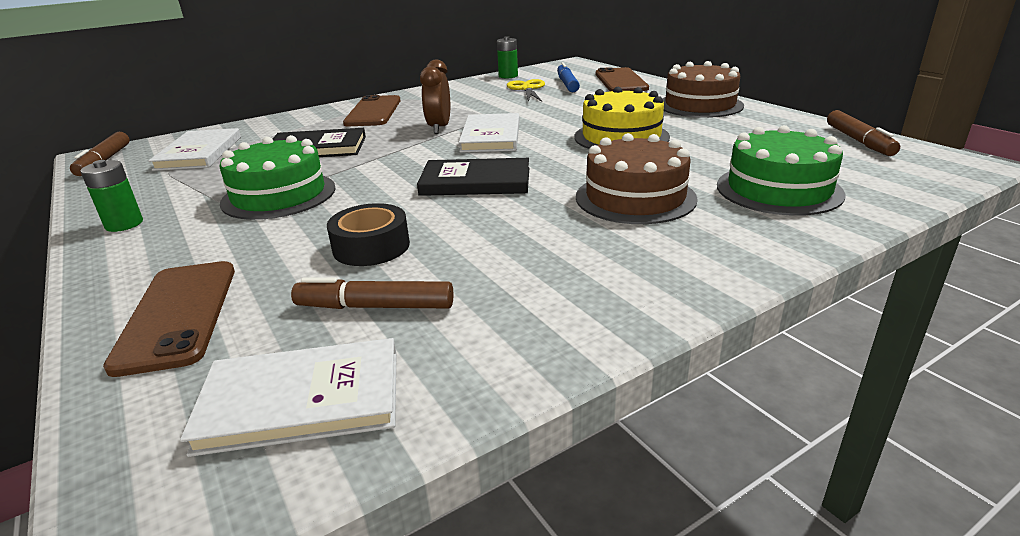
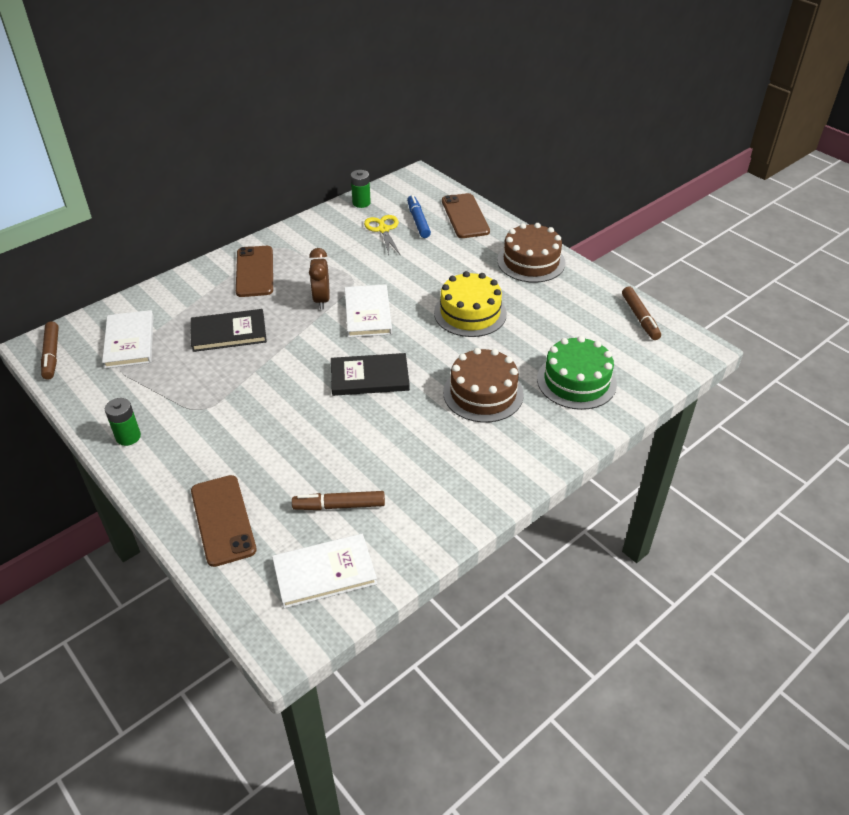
camera: 10 degrees left, 15 degrees up
green cake [219,135,336,220] -> none
black tape [327,203,410,266] -> none

